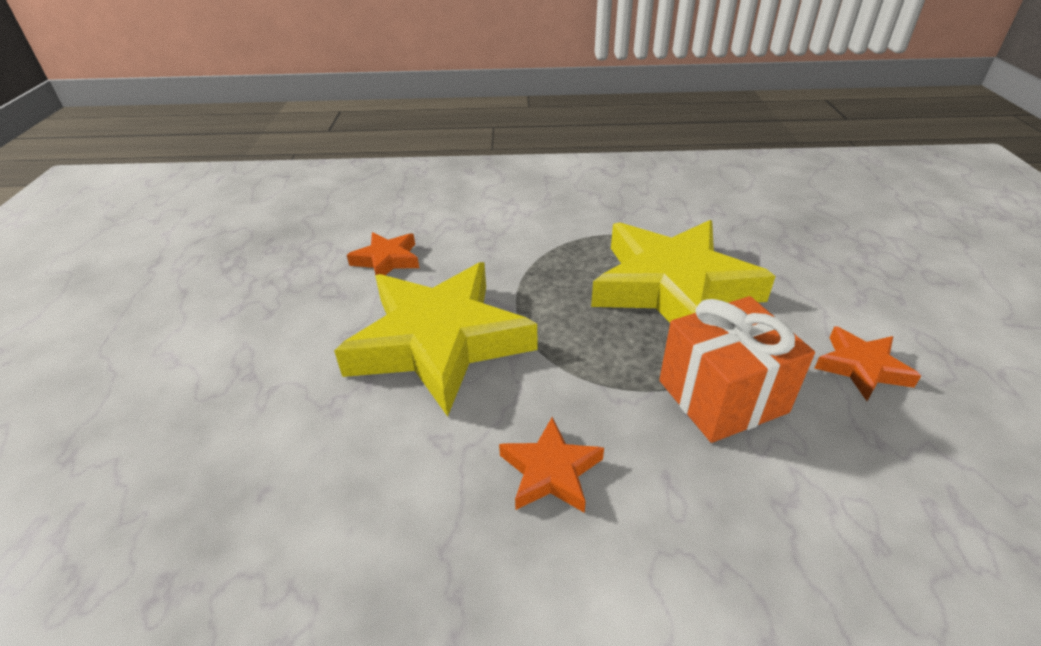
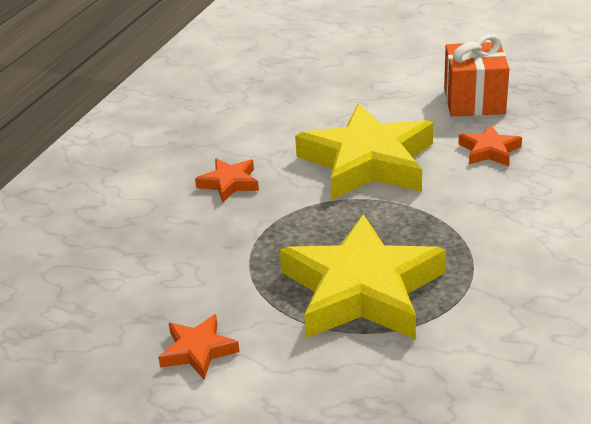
camera: 115 degrees right, 5 degrees down
orange gift [659,296,815,443] -> orange gift moved to [444,35,509,116]

